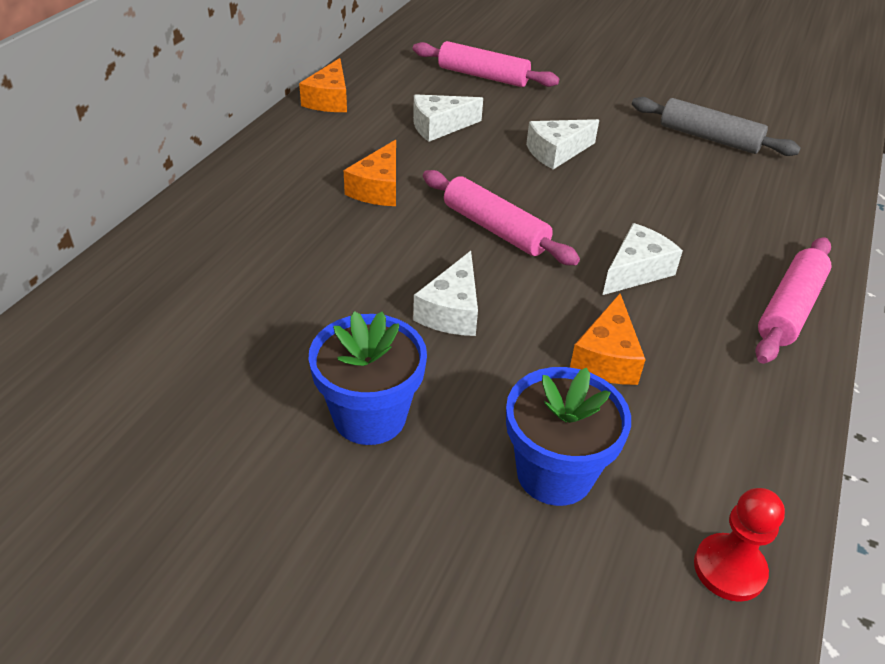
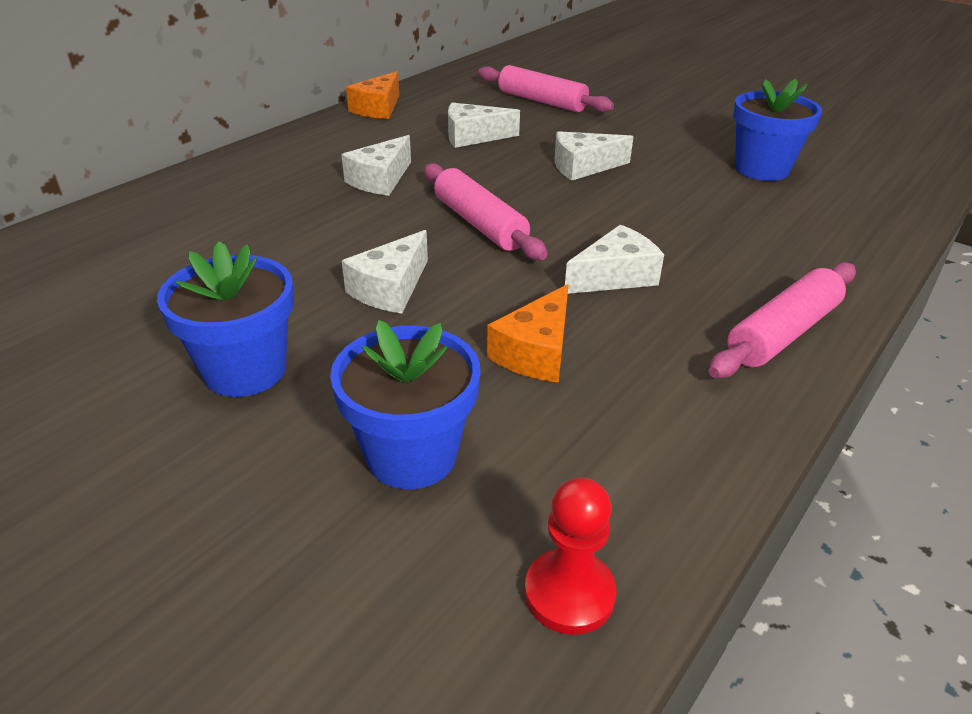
camera: 15 degrees right, 5 degrees down
orange cheese [344,140,396,206] -> white cheese [341,135,411,196]
grey rolling pin [632,97,801,156] -> blue flower pot [733,79,822,181]

